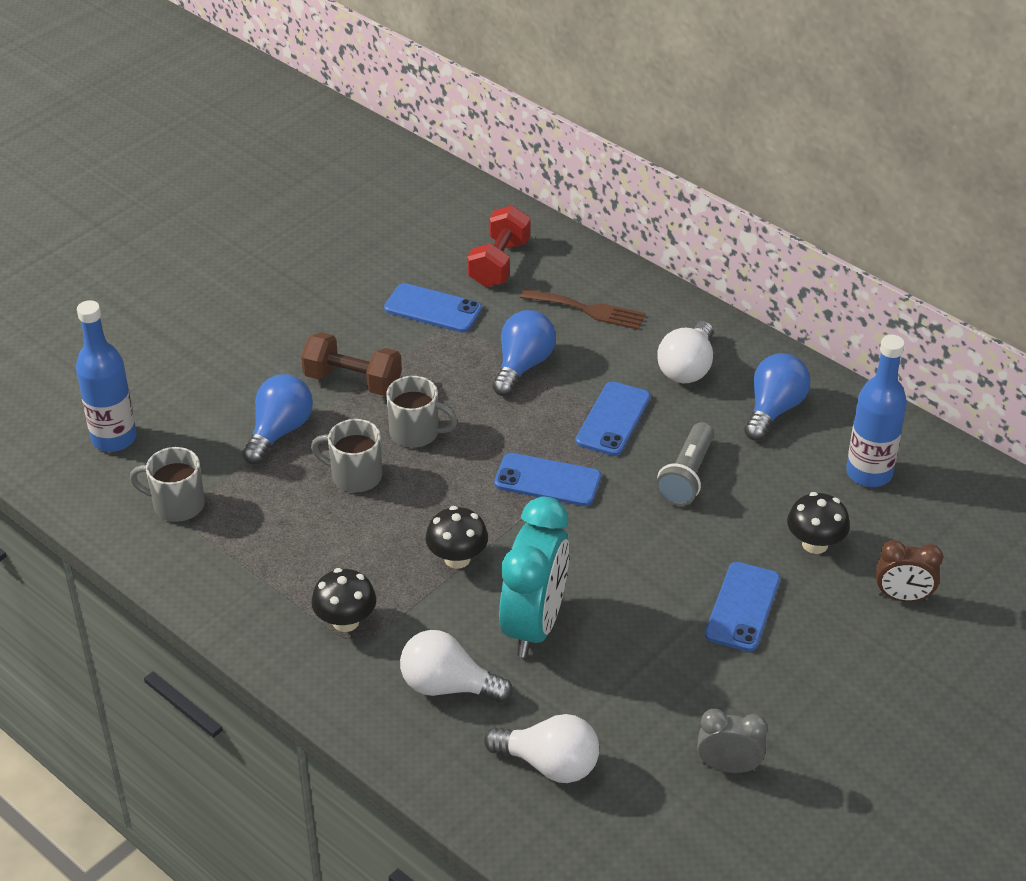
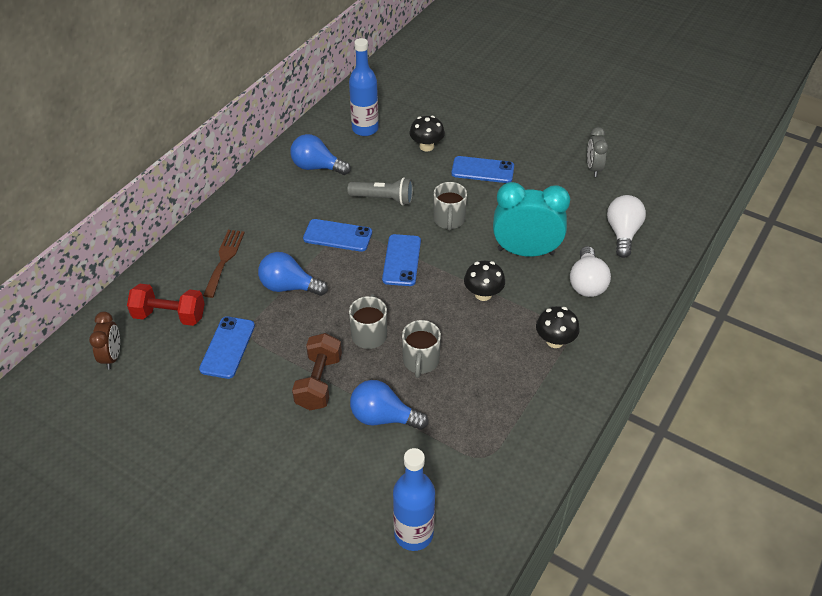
camera: 100 degrees left, 5 degrees up
grey mug [130,447,205,522] -> grey mug moved to [433,182,467,231]
white light bulb [657,321,713,383] -> none
brown clock [876,540,943,602] -> brown clock moved to [89,312,120,369]

